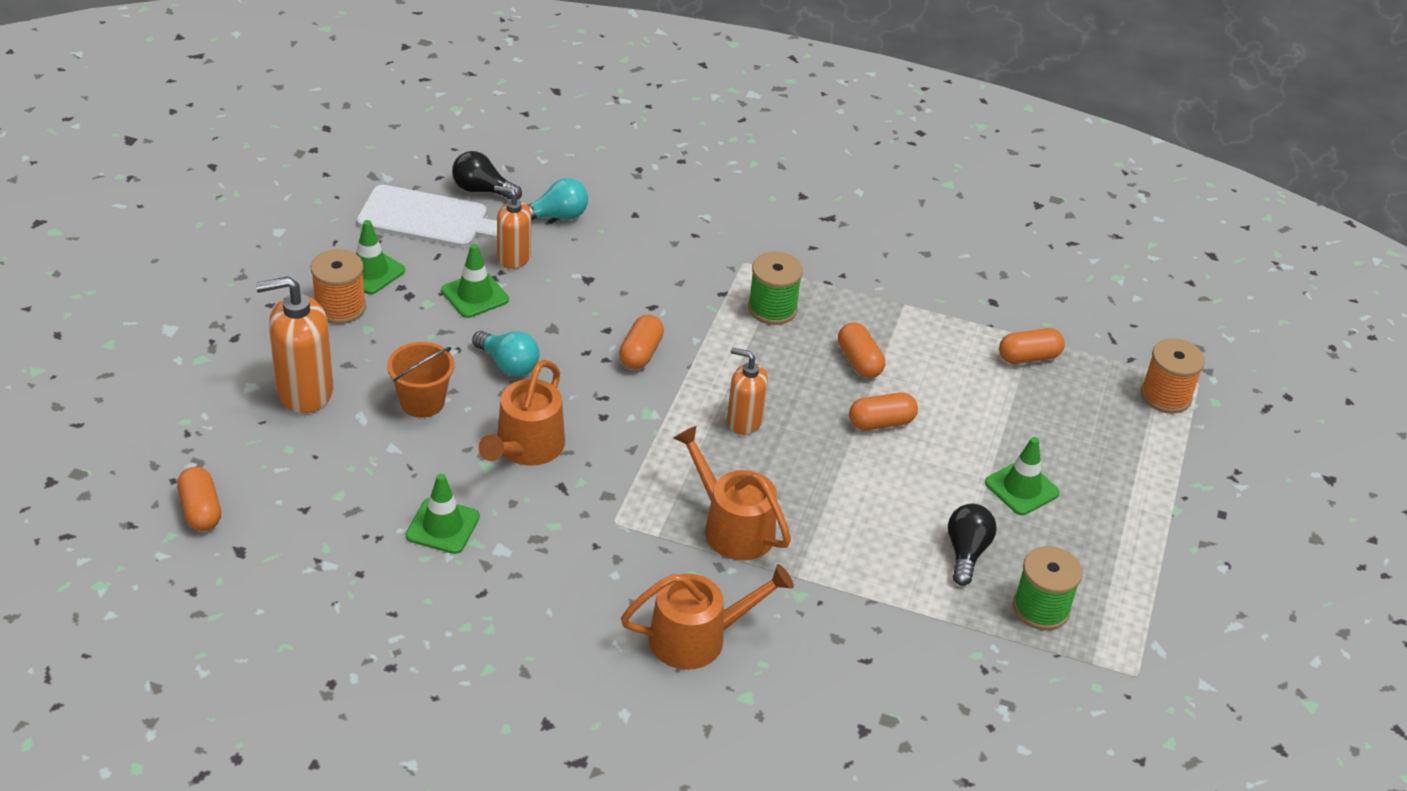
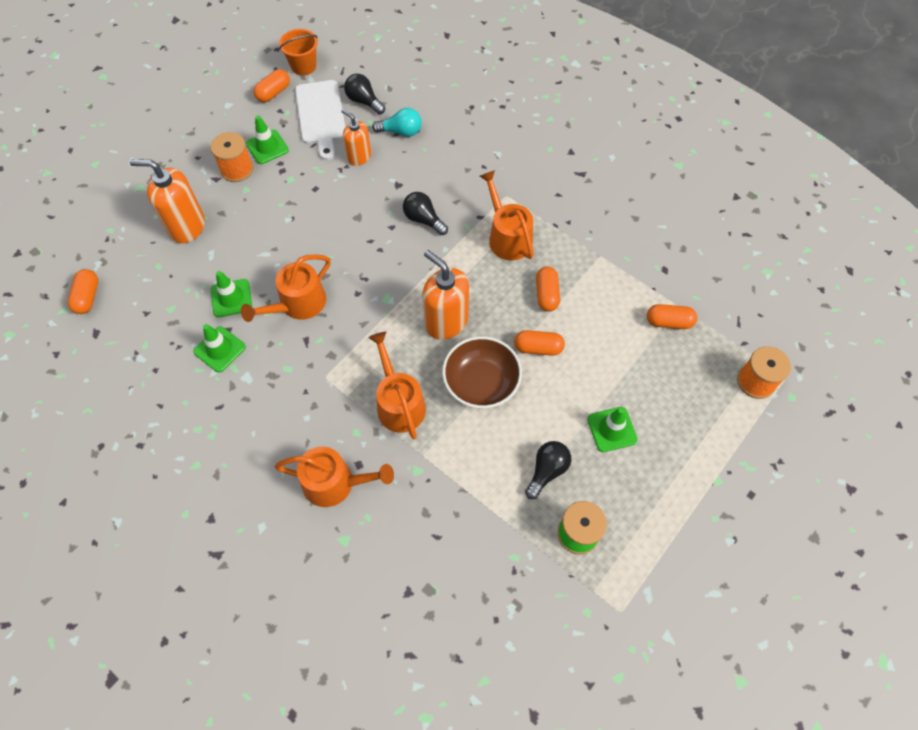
camera: 25 degrees right, 20 degrees up
white cutting board [357,185,497,248] -> white cutting board turned 45 degrees clockwise [295,80,345,160]
orange bucket [387,342,454,418] -> orange bucket moved to [279,29,318,75]
green traffic cone [441,244,509,318] -> green traffic cone moved to [211,271,252,317]
turquoise light bulb [472,331,540,376] -> none
orange capsule [619,314,664,370] -> orange capsule moved to [254,69,290,102]
orange soap dispenser [727,347,768,435] -> orange soap dispenser [422,250,469,340], size x1.60
green spool [748,252,803,325] -> orange watering can [480,170,534,261]
none -> black light bulb [403,192,448,235]
none -> brown bowl [442,336,522,409]

